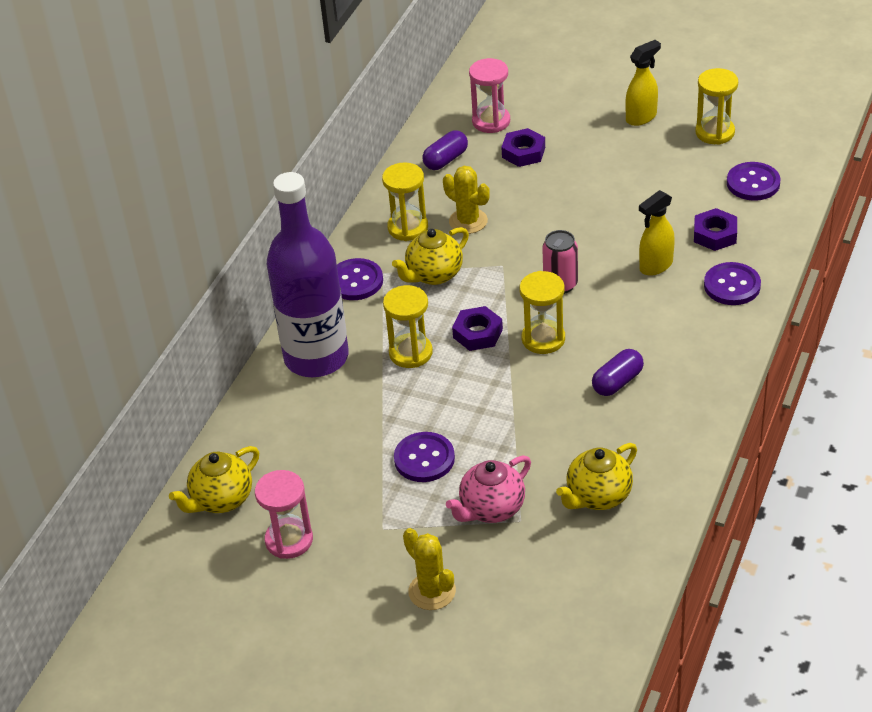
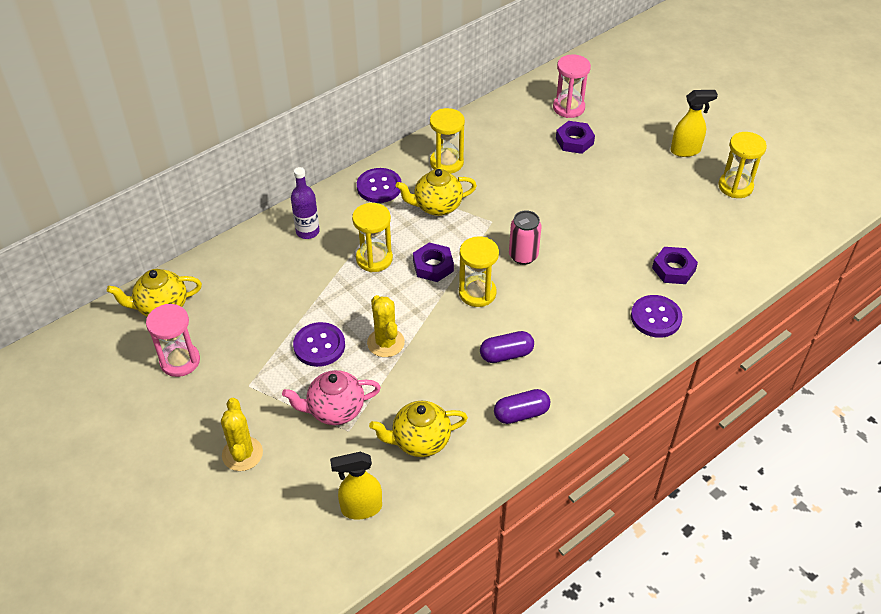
camera: 25 degrees right, 5 degrees up
purple bottle [267,172,349,377] -> purple bottle [291,167,320,239], size x0.44
purple capsule [423,130,468,170] -> purple capsule moved to [494,389,550,424]
yellow cactus [443,166,490,234] -> yellow cactus moved to [367,295,405,357]
yellow spray bottle [639,190,675,276] -> yellow spray bottle moved to [330,452,382,520]
purple button [727,162,781,201] -> none

